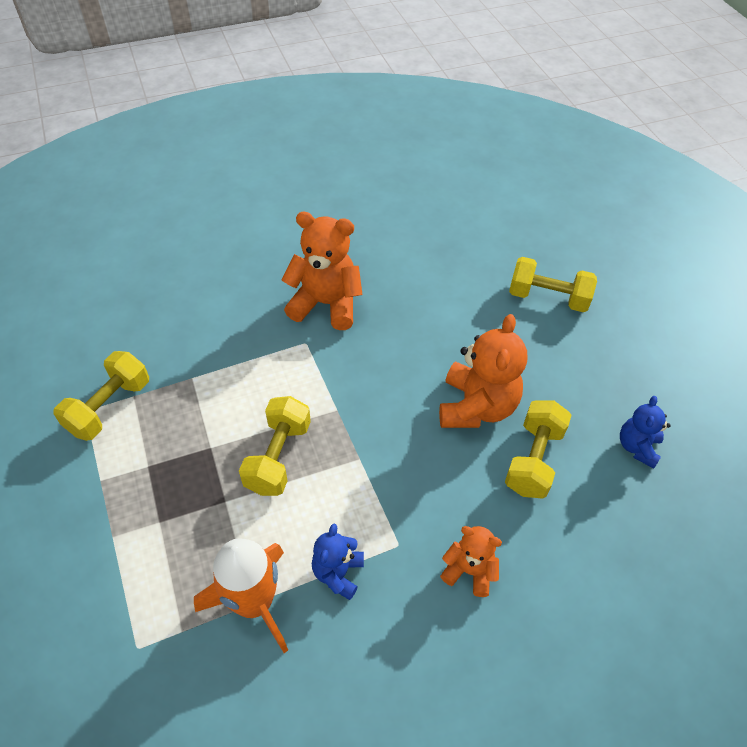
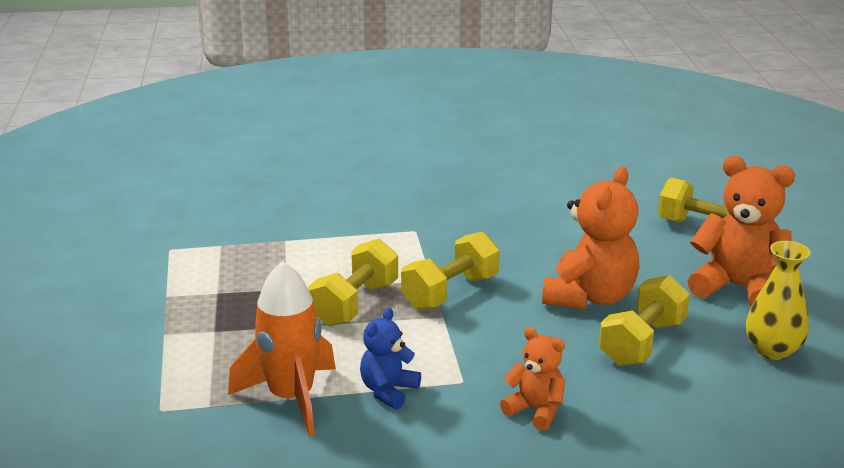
camera: 15 degrees right, 25 degrees down
yellow dumbbell [53,351,149,441] -> yellow dumbbell moved to [401,232,500,310]
orange teddy bear [281,212,363,330] -> orange teddy bear moved to [688,156,795,307]
blue teddy bear [620,396,671,469] -> yellow vase [746,241,811,360]

